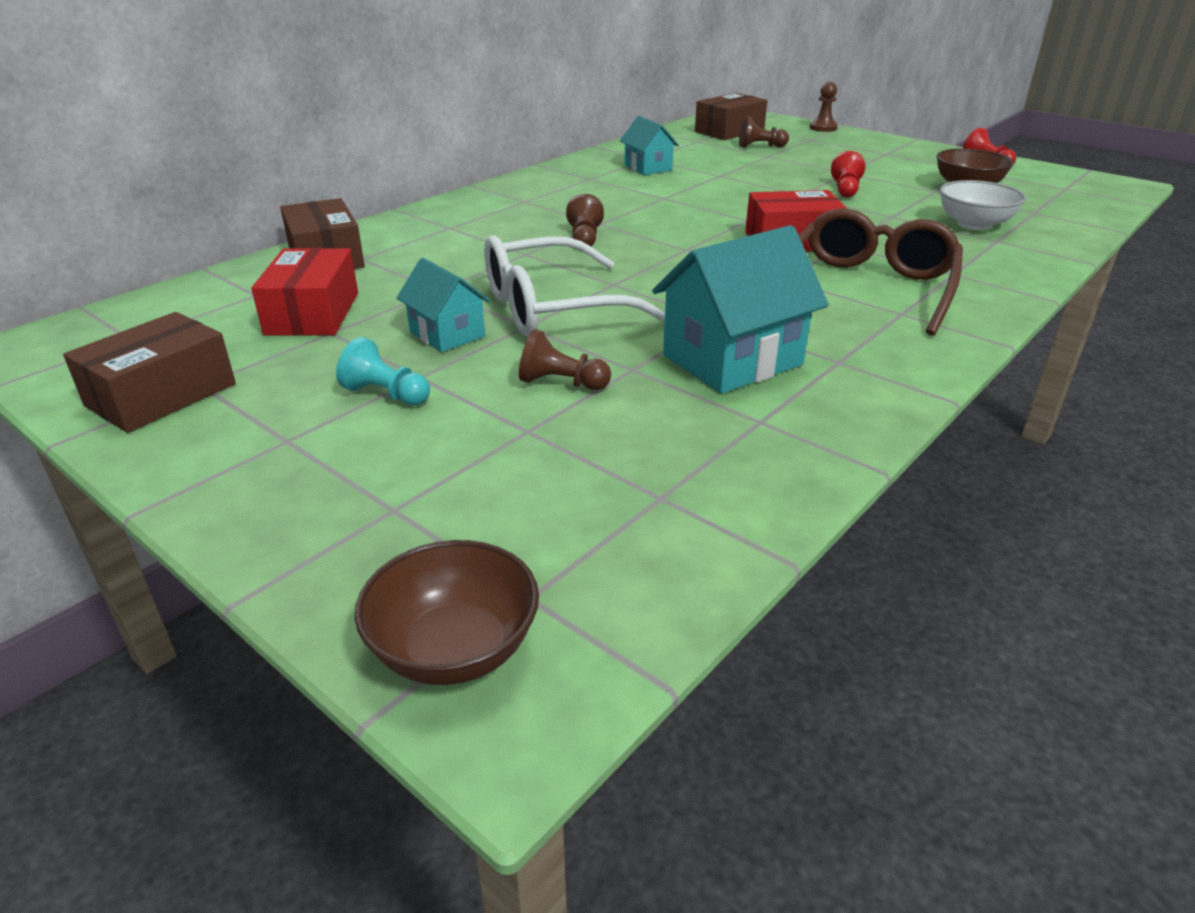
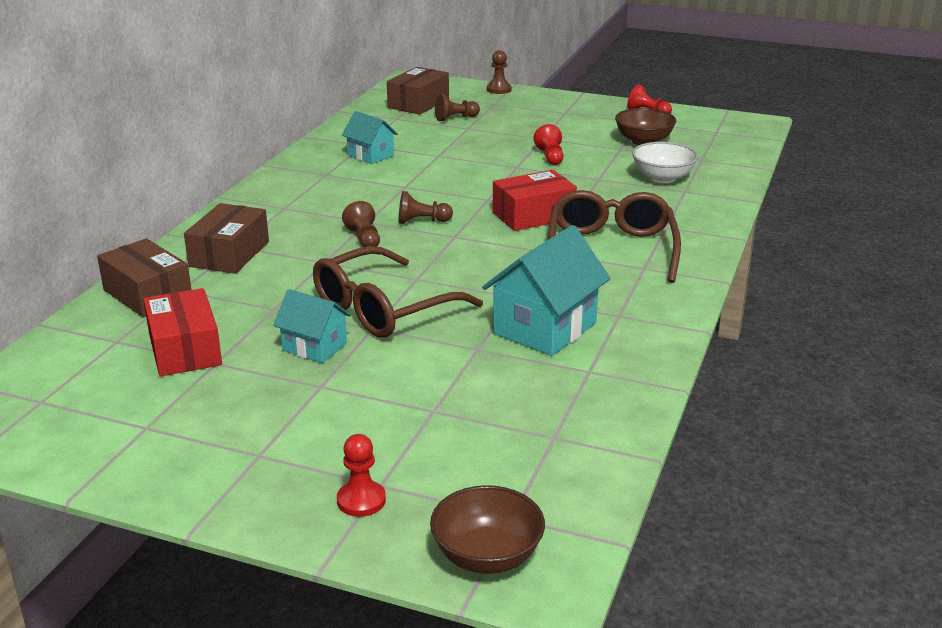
camera: 20 degrees left, 5 degrees down
brown box [63,312,236,433] -> brown box moved to [184,203,269,274]
turquoise pawn [336,337,430,406] -> none
white glasses [484,235,665,337] -> brown glasses [313,246,483,338]
brown pawn [519,329,611,390] -> brown pawn moved to [398,191,453,224]
none -> red pawn [337,434,386,517]

